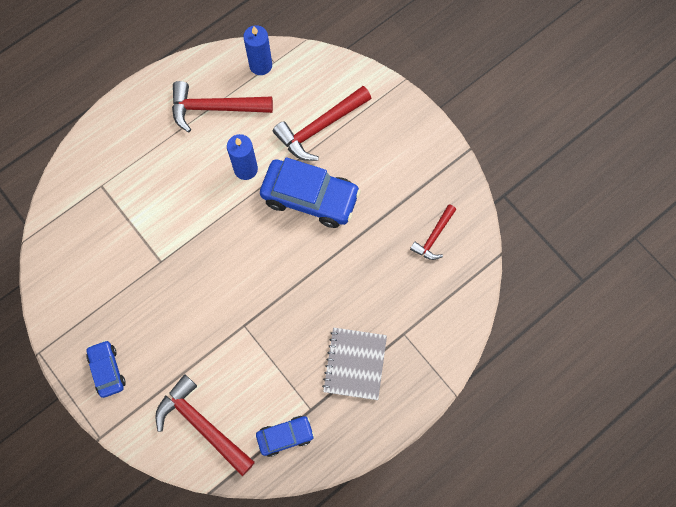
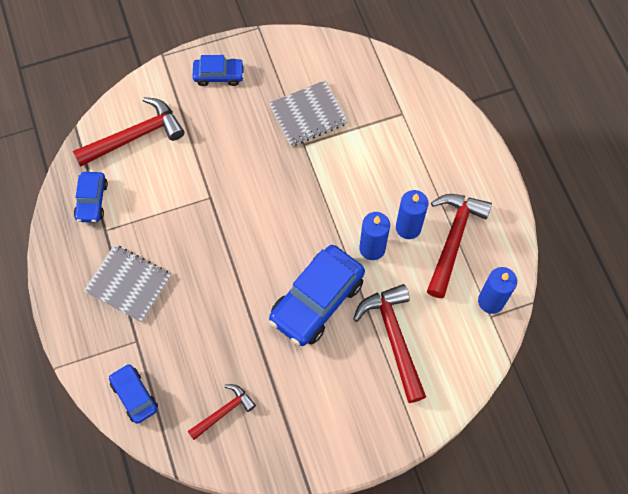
camera: 110 degrees right, 5 degrees down
red hammer [410,204,456,260] -> red hammer turned 90 degrees clockwise [187,384,256,440]
none -> blue car [109,364,158,424]
none -> grey notebook [269,80,348,146]
none -> blue candle [396,190,428,239]

